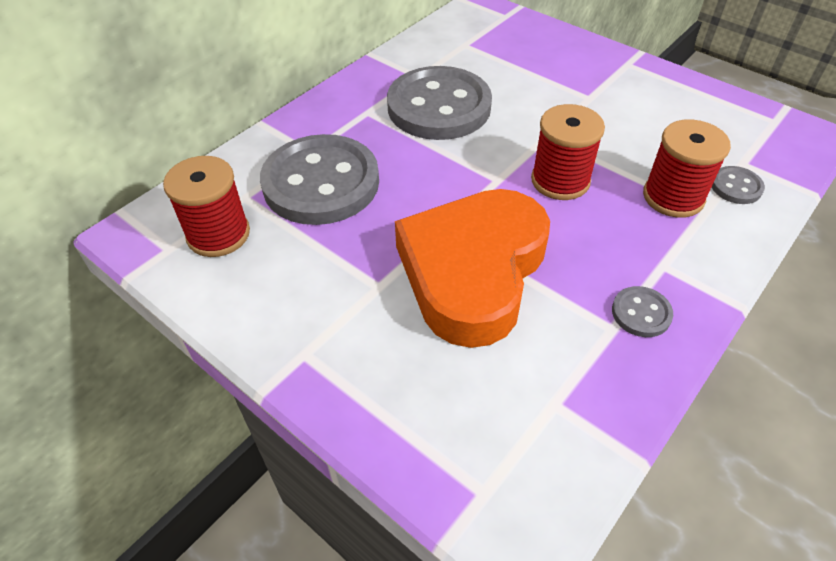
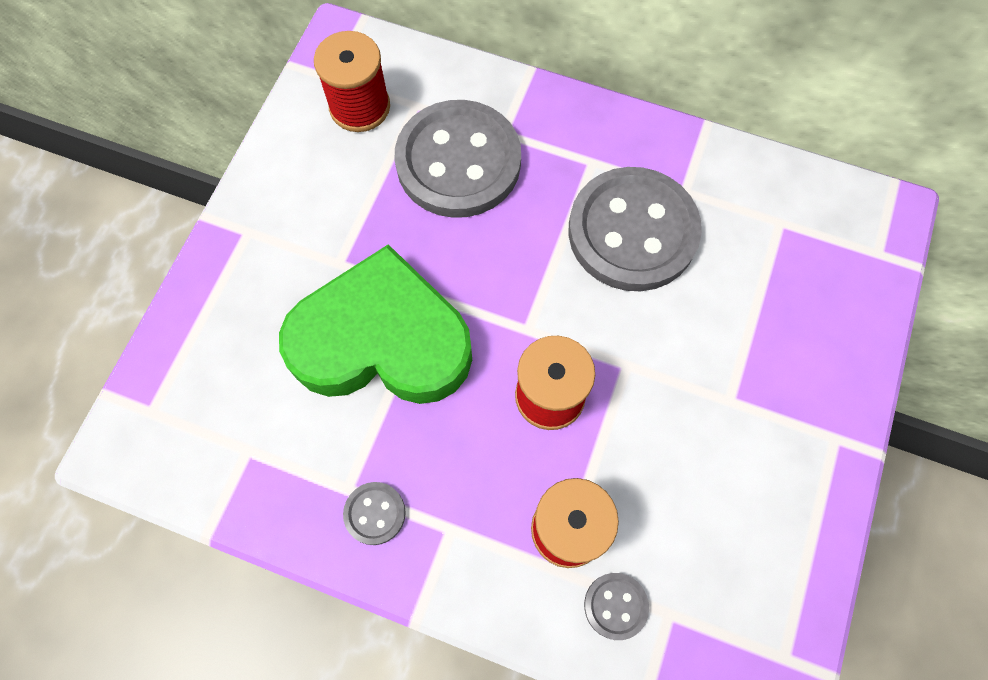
camera: 70 degrees right, 20 degrees up
orange heart [395,189,550,348] -> green heart [279,244,472,404]

